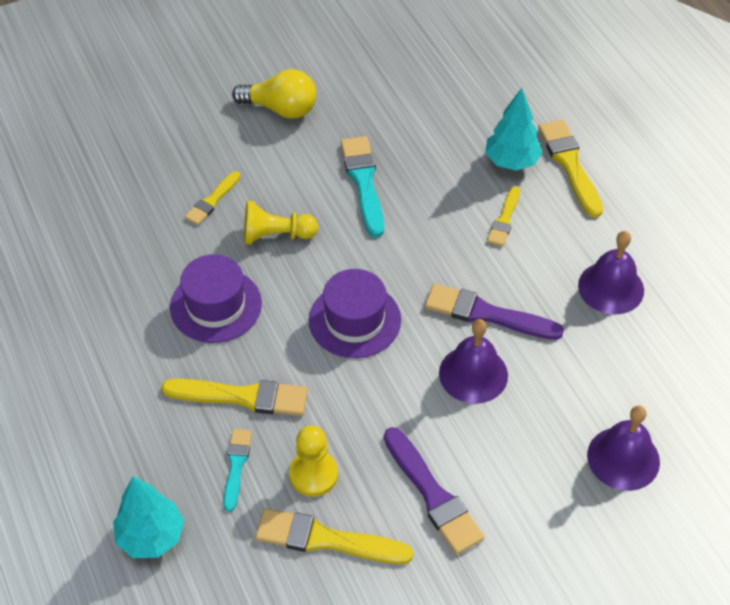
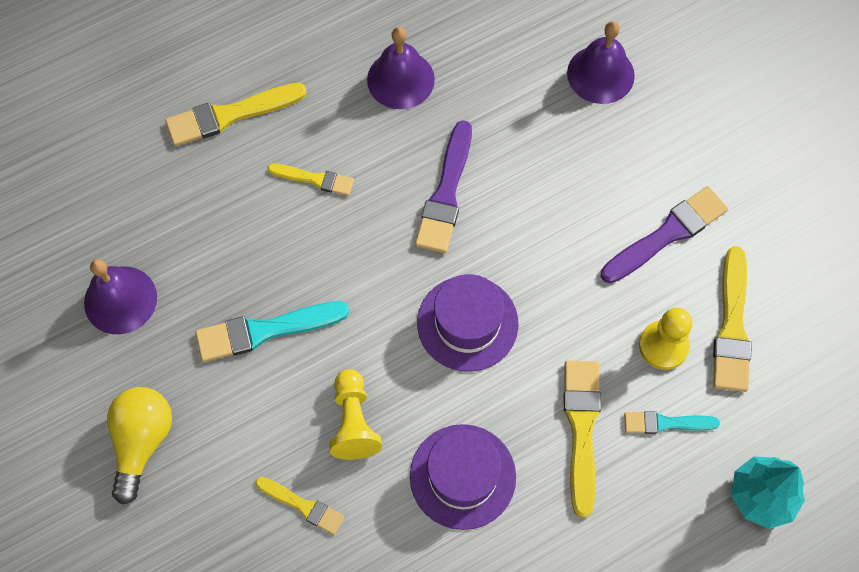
camera: 95 degrees left, 15 degrees up
purple bell [439,319,508,404] -> purple bell moved to [84,259,157,334]
turquoise tree [485,88,542,171] -> none

